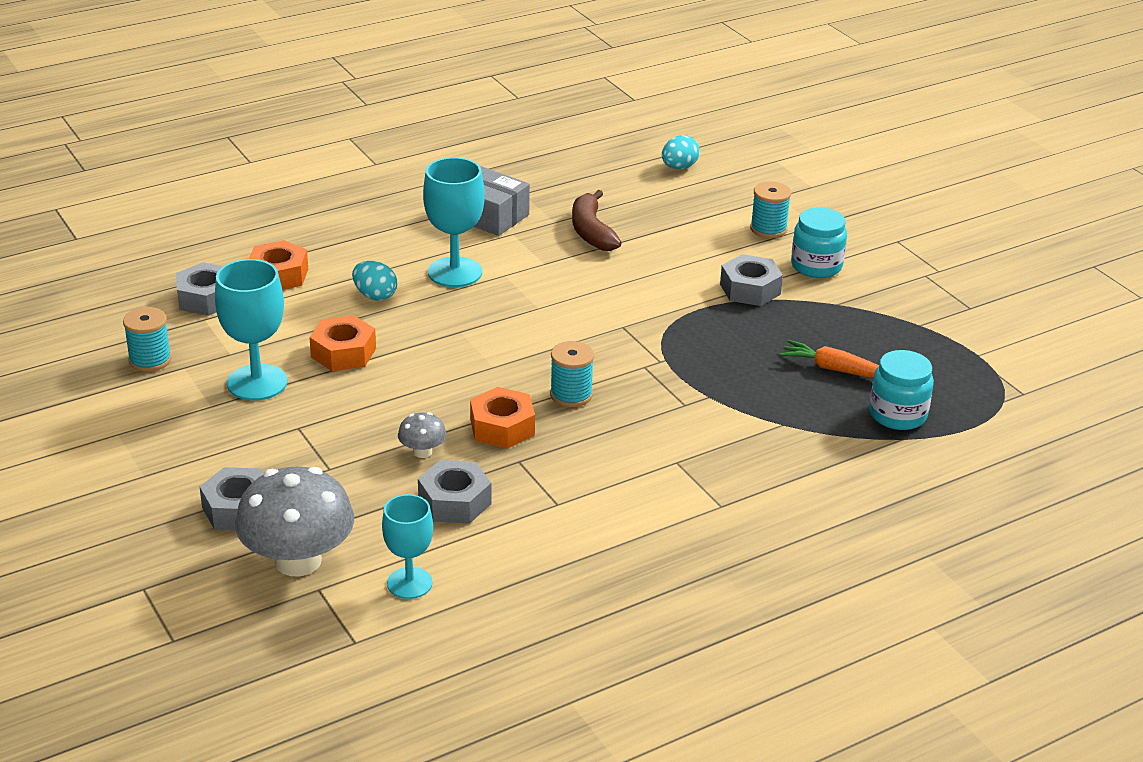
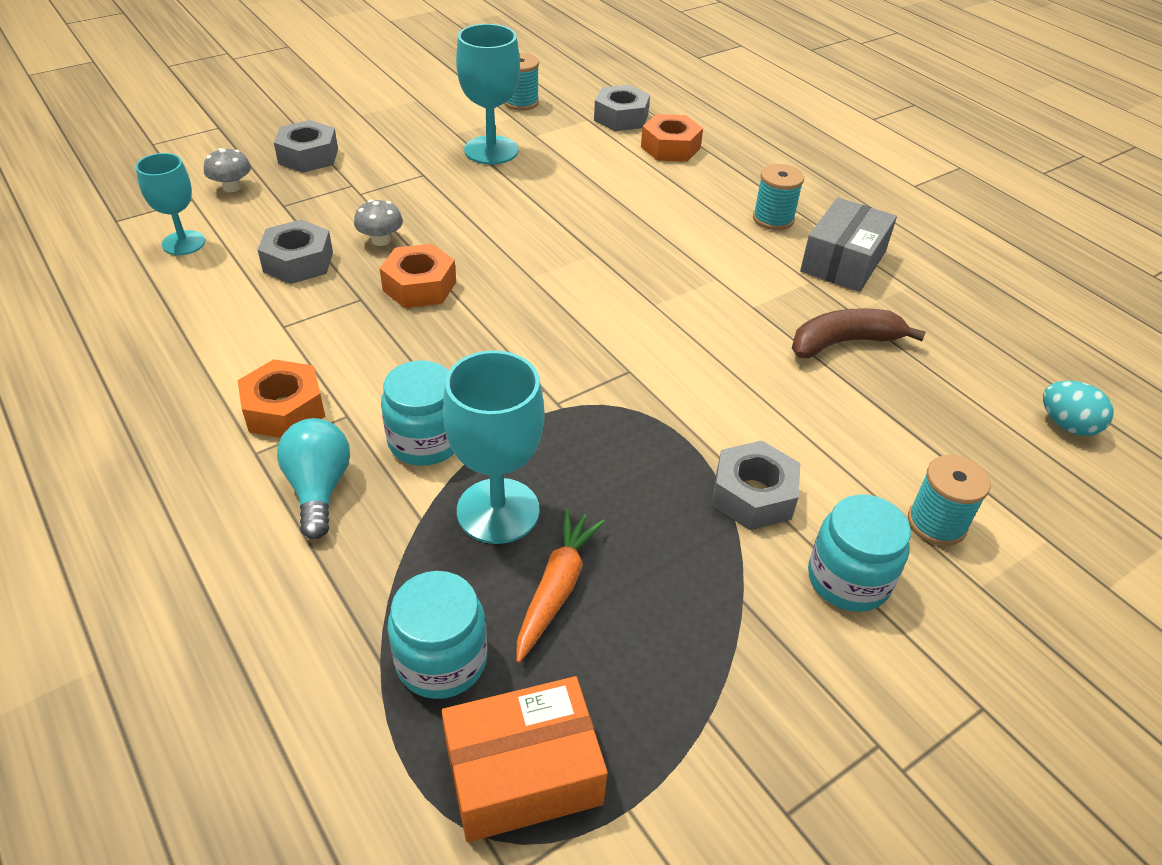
camera: 85 degrees right, 10 degrees up
grey mushroom [235,466,354,576] -> grey mushroom [204,148,251,192], size x0.45
orange nut [309,315,376,371] -> orange nut moved to [237,359,325,438]
turquoise egg [352,261,397,301] -> none
turquoise goblet [423,157,485,287] -> turquoise goblet moved to [443,350,545,544]
turquoise spool [550,341,594,407] -> turquoise spool moved to [753,164,804,230]
none -> turquoise light bulb [277,418,350,539]
none -> turquoise jar [381,360,454,466]
none -> orange box [441,676,608,842]

